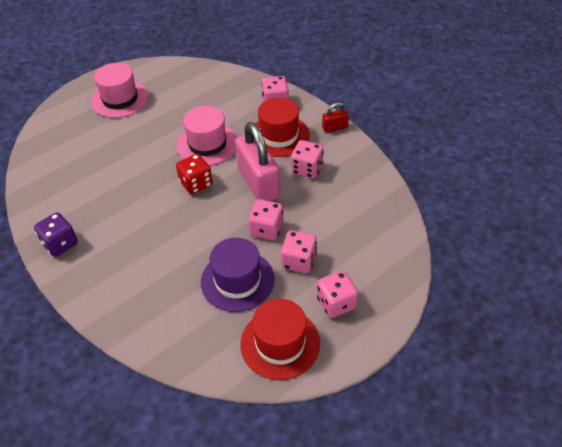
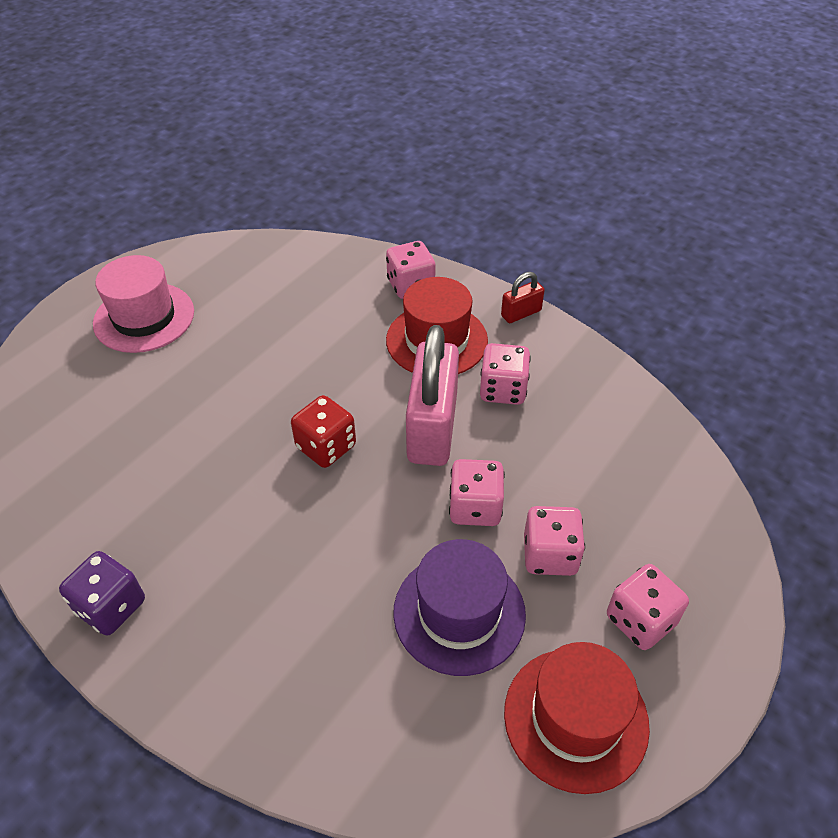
camera: 15 degrees left, 0 degrees up
pink hat [177,106,237,166] -> none
pink padlock [235,122,280,201] -> pink padlock turned 45 degrees clockwise [406,325,459,466]

